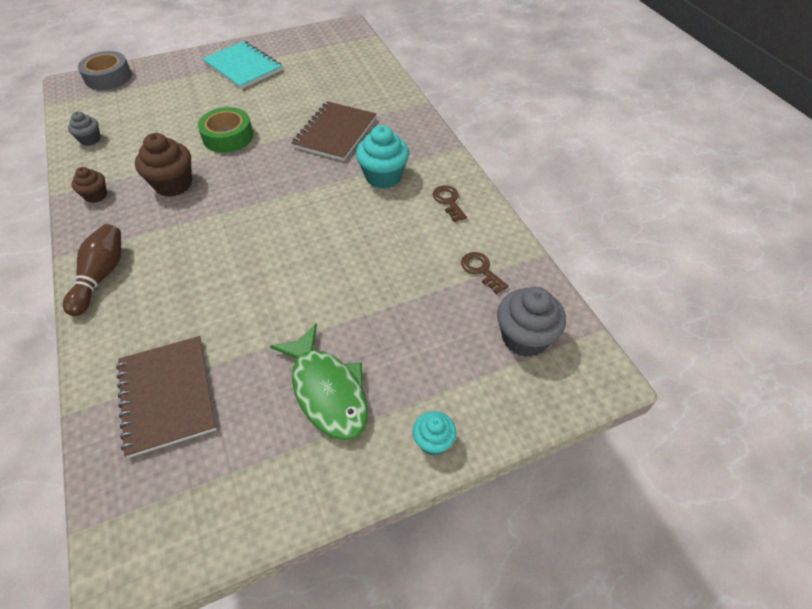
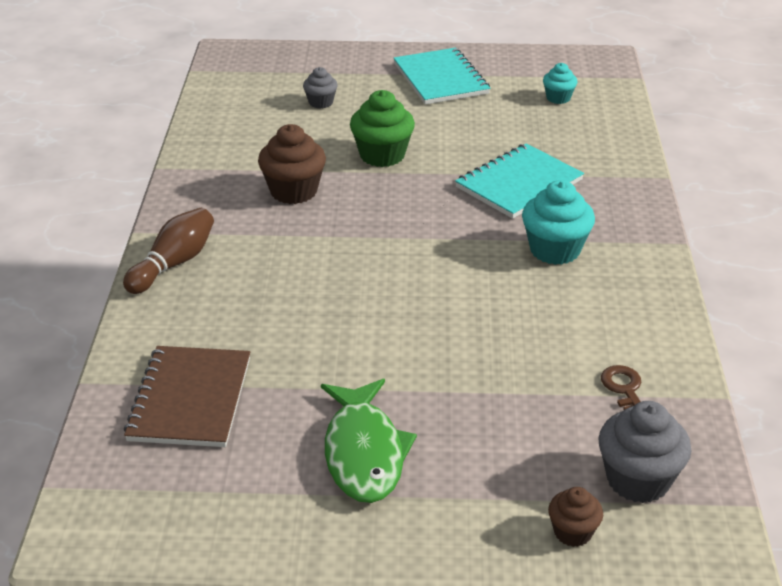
camera: 25 degrees right, 15 degrees down
grey cupcake [68,111,101,146] -> grey cupcake moved to [303,67,338,108]
brown cupcake [71,167,107,203] -> brown cupcake moved to [548,487,603,547]
grey tape [78,51,132,90] -> none
green tape [198,107,253,153] -> green cupcake [350,90,415,167]
brown notebook [291,101,376,161] -> turquoise notebook [455,143,584,219]
turquoise cupcake [413,411,456,456] -> turquoise cupcake moved to [543,63,577,104]
brown key [433,185,467,222] -> none

